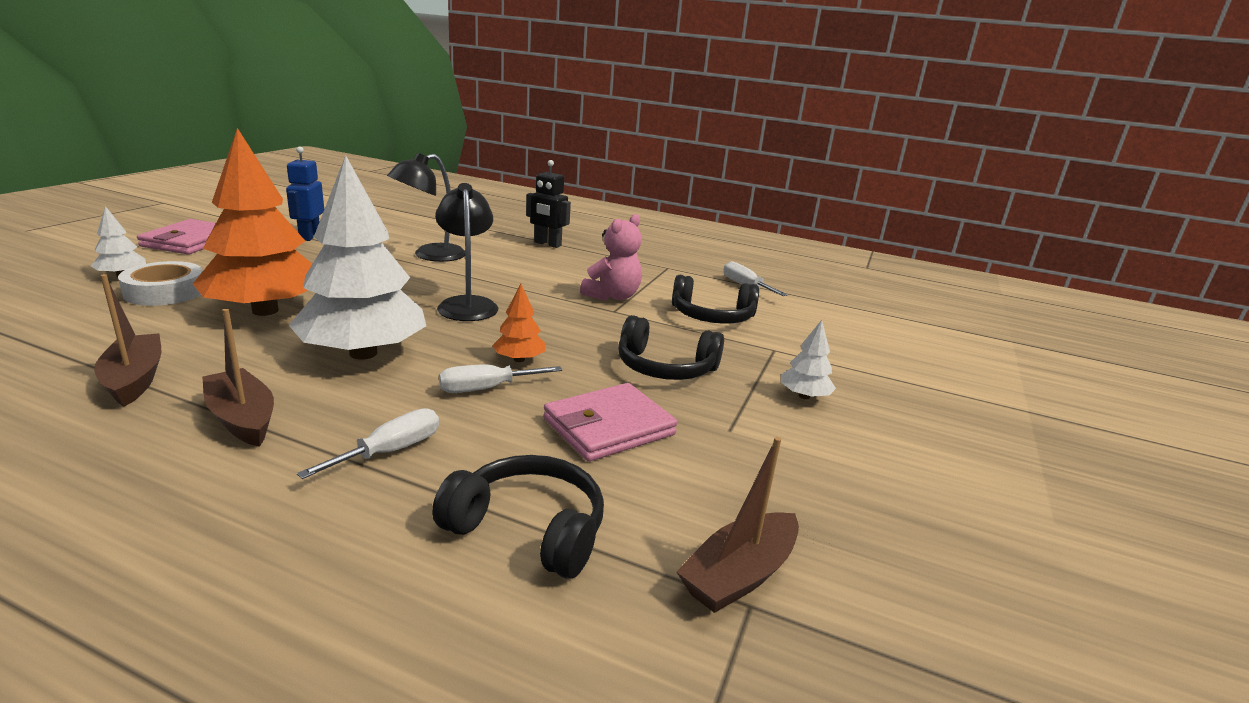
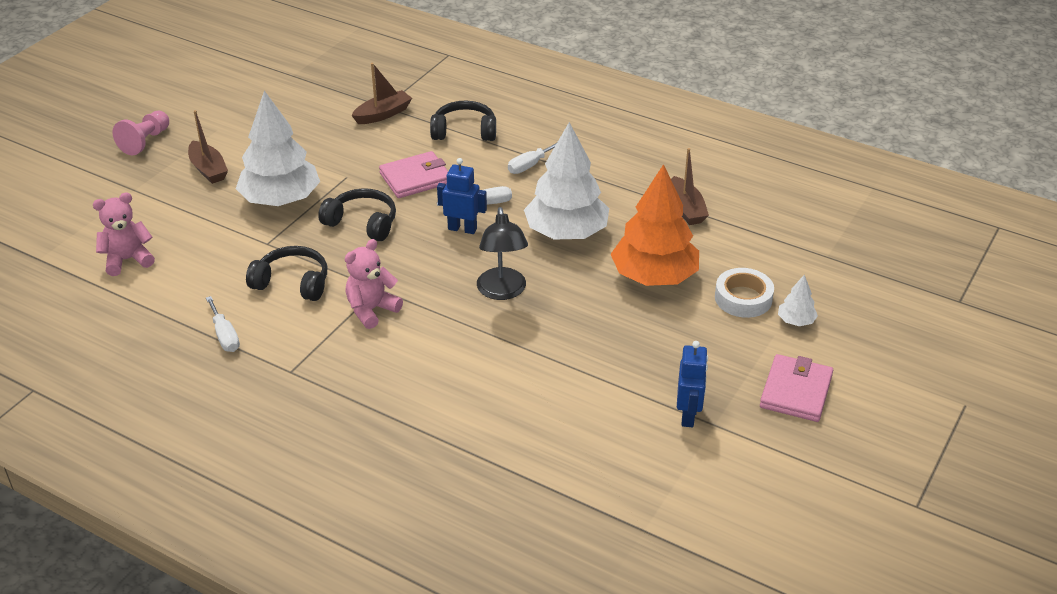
camera: 170 degrees left, 15 degrees up
brown boat [202,309,274,447] -> brown boat moved to [188,110,228,184]
black lamp [387,153,465,262] -> none
black headphones [432,455,604,579] -> black headphones turned 150 degrees clockwise [430,101,496,141]
orange tree [492,284,545,362] -> blue robot [437,158,487,234]
black robot [526,160,571,248] -> none
white tree [781,320,836,399] -> white tree [236,91,320,206], size x2.33
none -> pink teddy bear [93,192,155,276]
none -> pink pawn [112,111,169,155]

